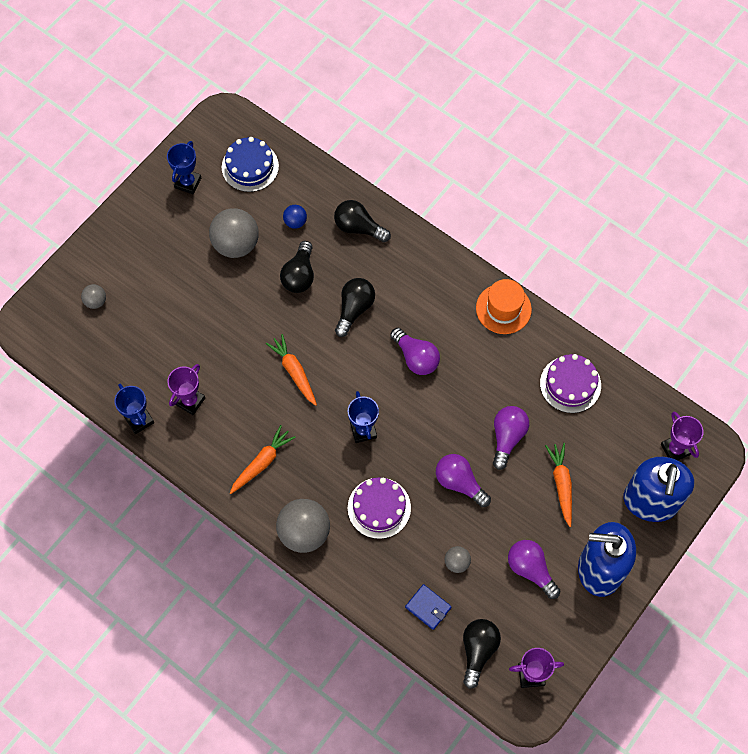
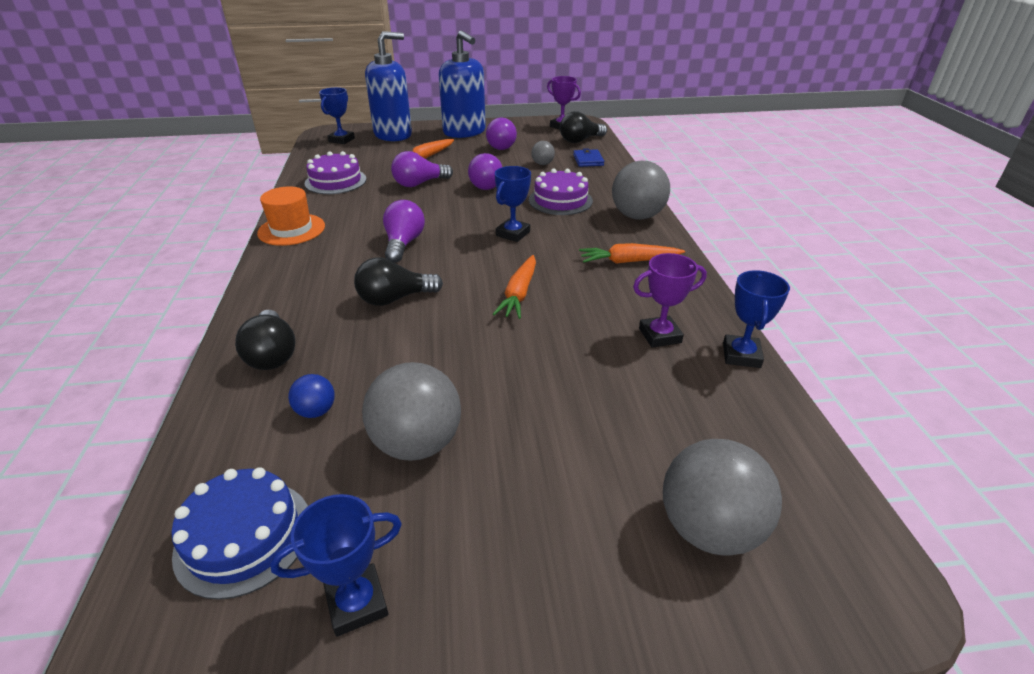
camera: 135 degrees left, 30 degrees down
grey ball [81,284,106,309] -> grey ball [663,439,782,555], size x2.04
black light bulb [280,241,314,293] -> none
purple trophy [661,412,704,460] -> blue trophy [319,87,355,144]

